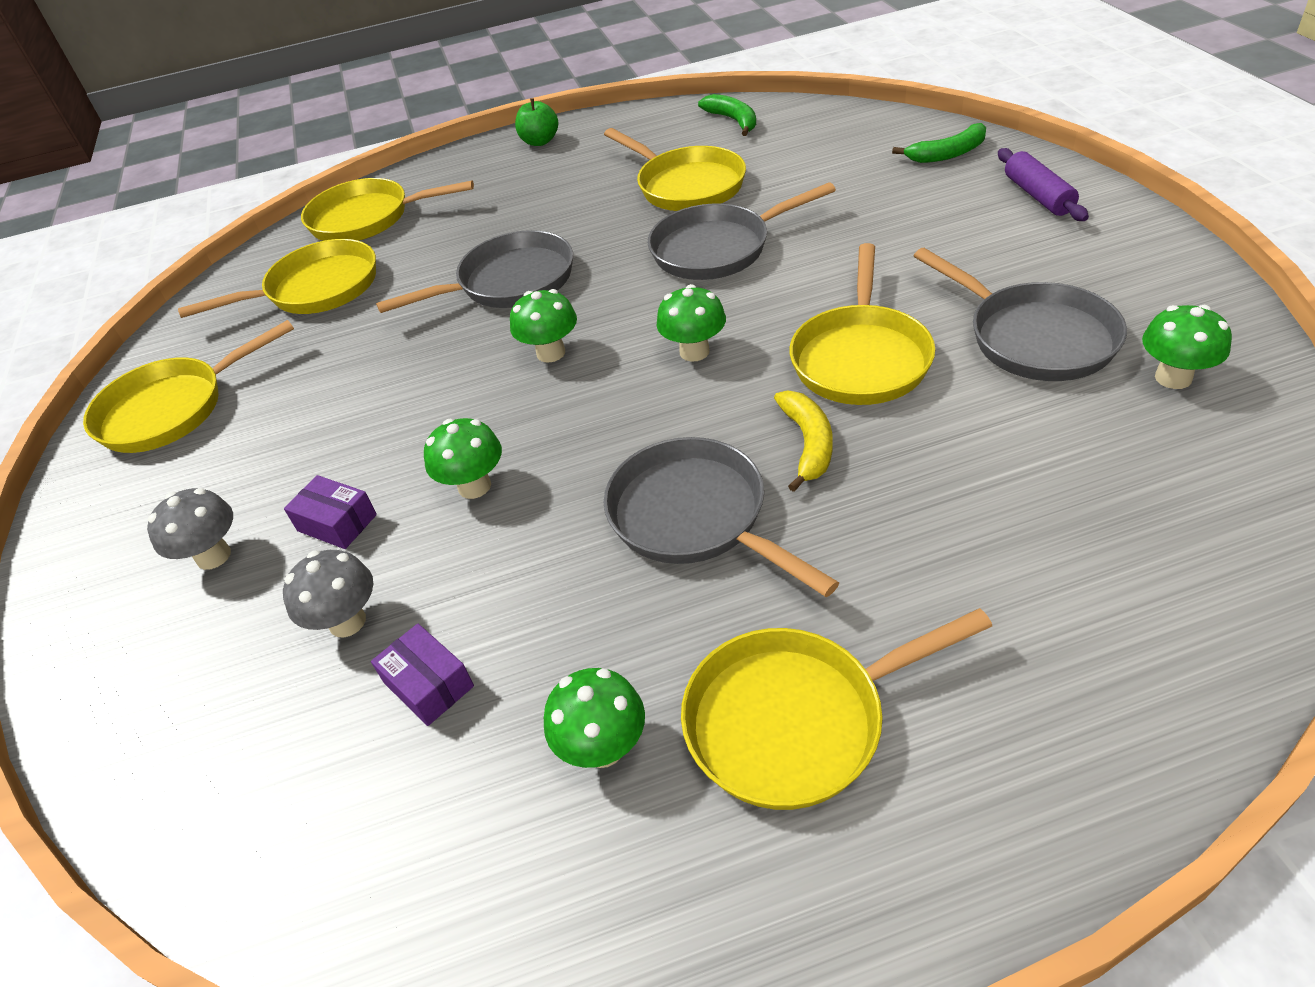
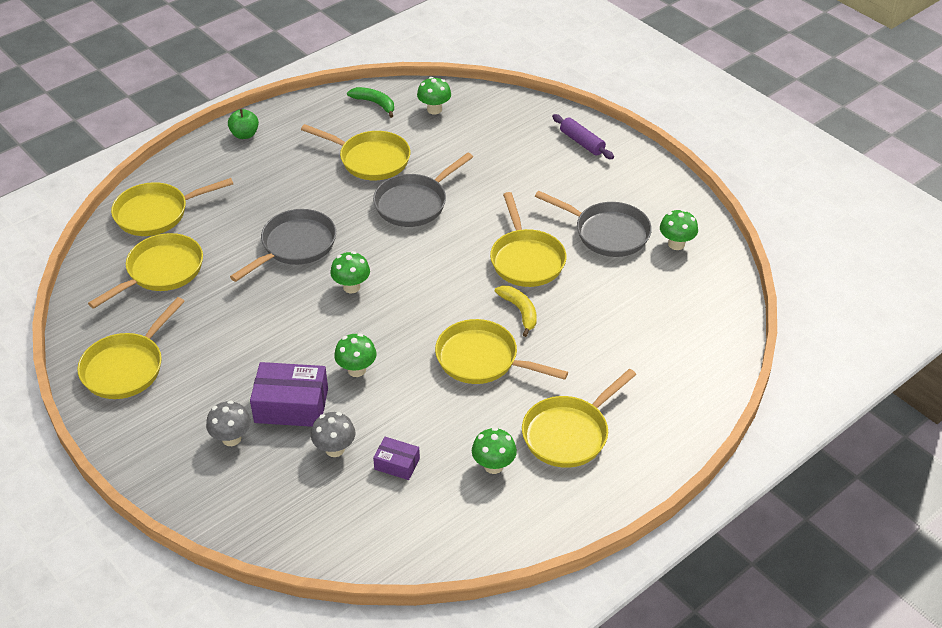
camera: 30 degrees left, 0 degrees up
purple box [284,475,377,549] -> purple box [250,362,328,427], size x1.84
grey pan [604,437,839,597] -> yellow pan [435,319,568,384]
green mushroom [656,284,726,362] -> green mushroom moved to [417,77,451,114]
green banana [892,123,986,163] -> none

